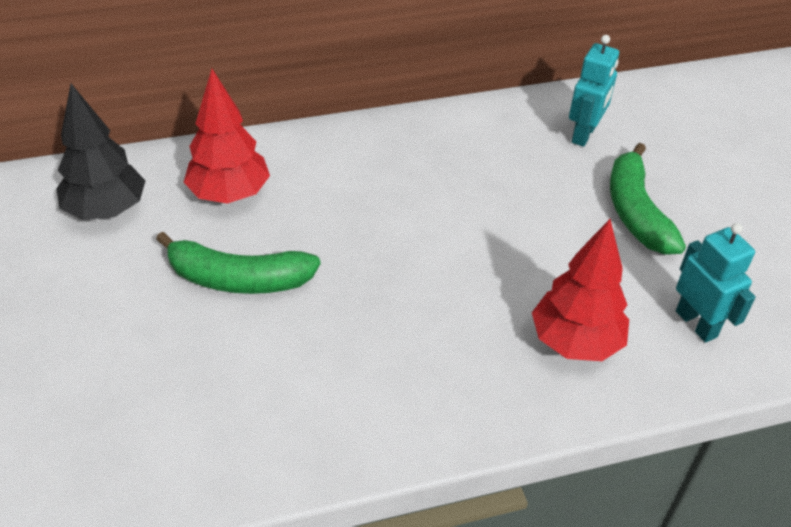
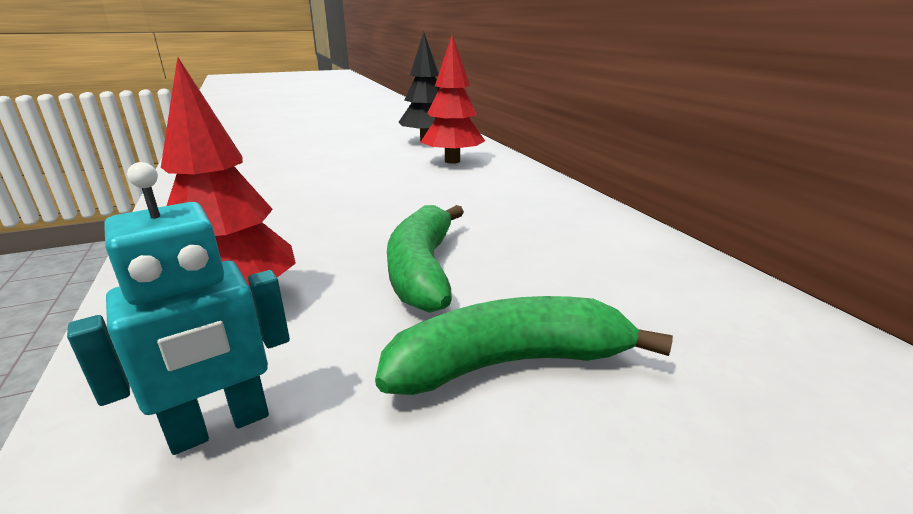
camera: 85 degrees right, 20 degrees down
green banana [156,232,320,294] -> green banana moved to [387,205,464,313]
turquoise robot [569,35,619,147] -> none

